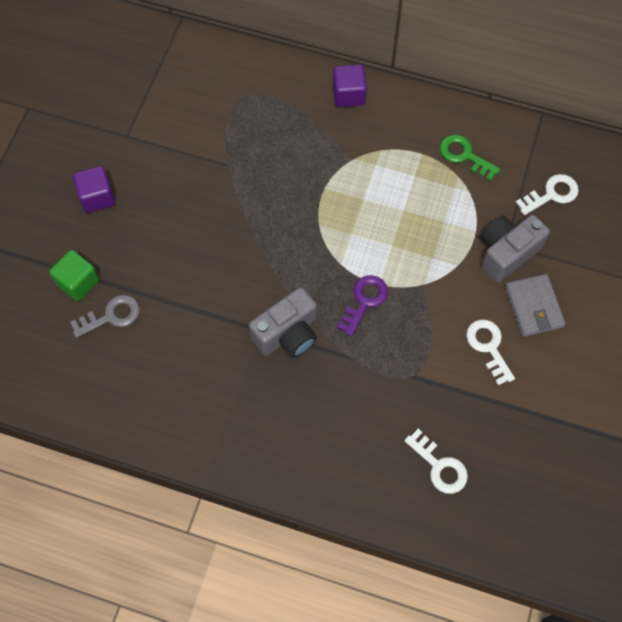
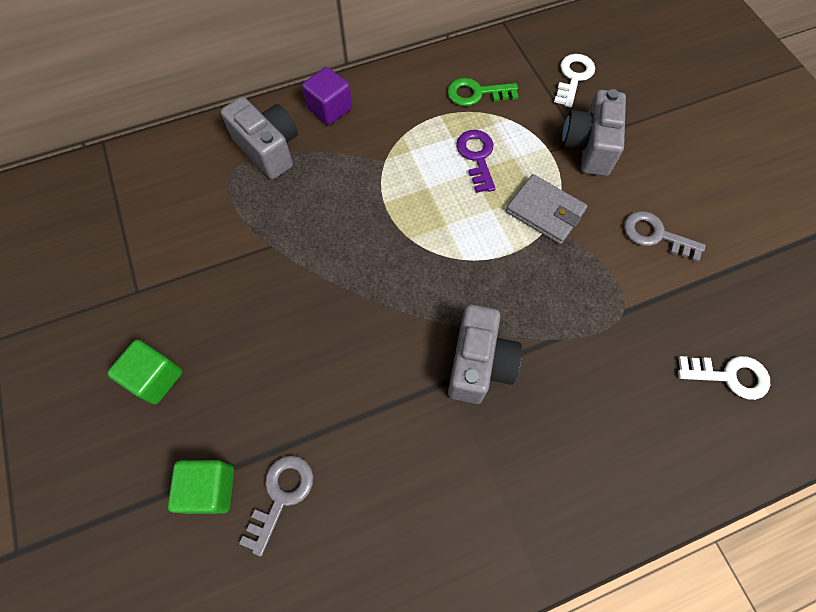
camera: 40 degrees left, 0 degrees up
purple cube [73,166,115,213] -> green cube [107,340,183,404]
purple key [337,275,388,336] -> purple key moved to [456,130,496,193]
white key [466,320,515,386] -> grey key [624,211,706,262]
grey wallet [505,274,566,337] -> grey wallet moved to [506,174,587,244]
none -> grey camera [221,97,298,179]

